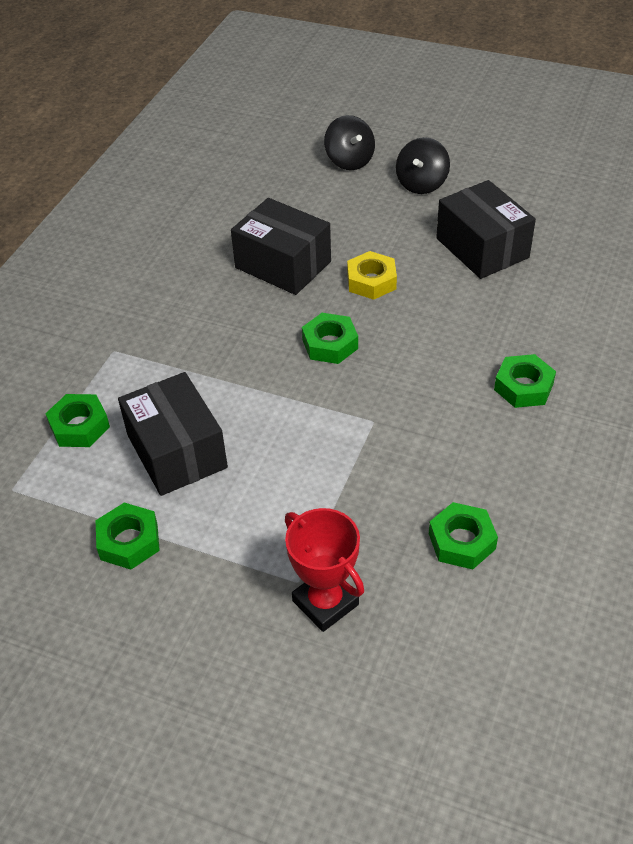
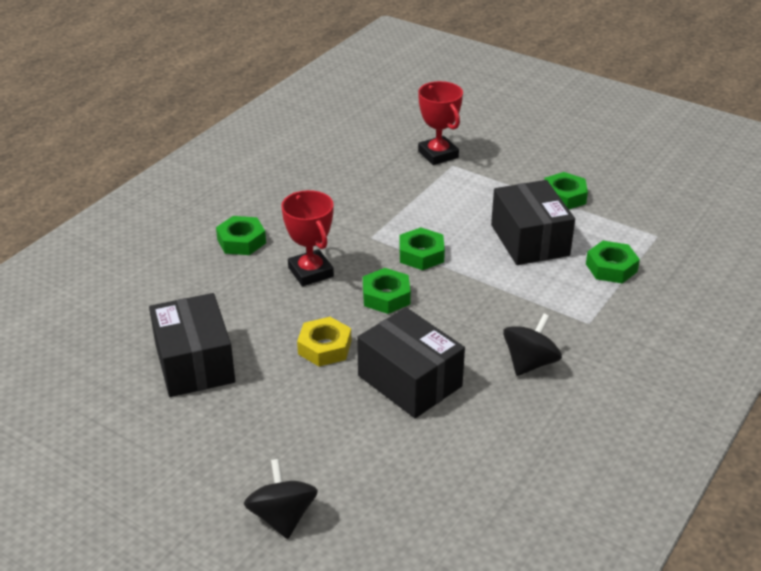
camera: 170 degrees left, 10 degrees down
black spinning top [396,137,450,194] -> black spinning top moved to [503,314,562,376]
green nut [429,502,498,569] -> green nut moved to [399,228,445,270]
none -> red trophy [281,190,334,286]

